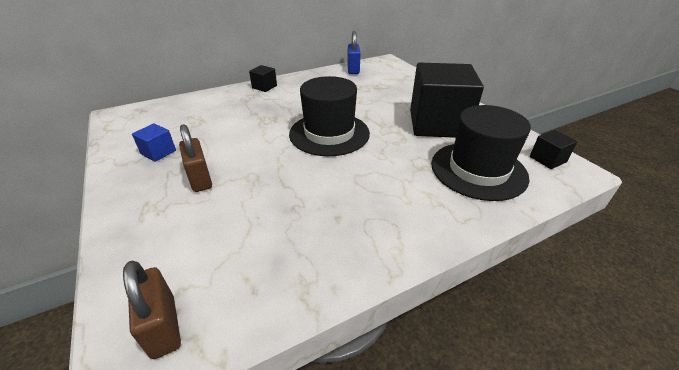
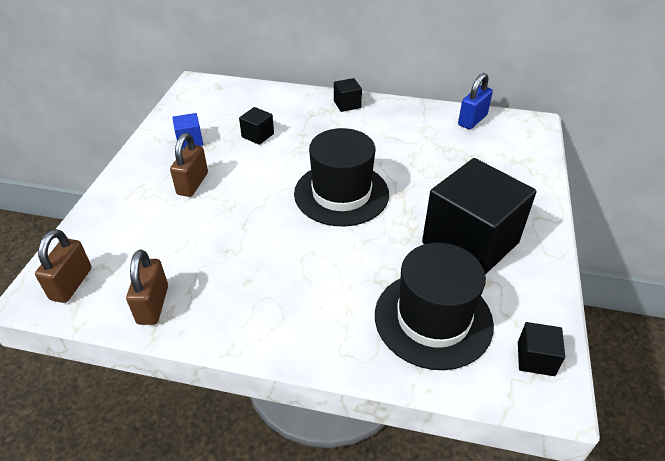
camera: 40 degrees right, 5 degrees up
none -> brown padlock [126,250,168,325]
none -> black cube [239,107,274,145]

